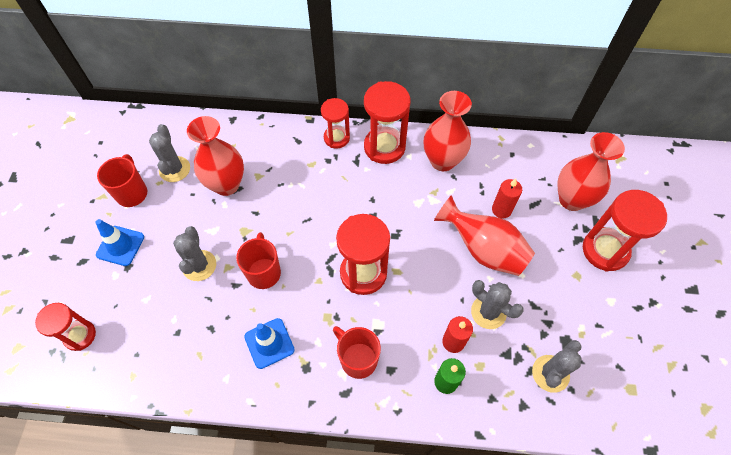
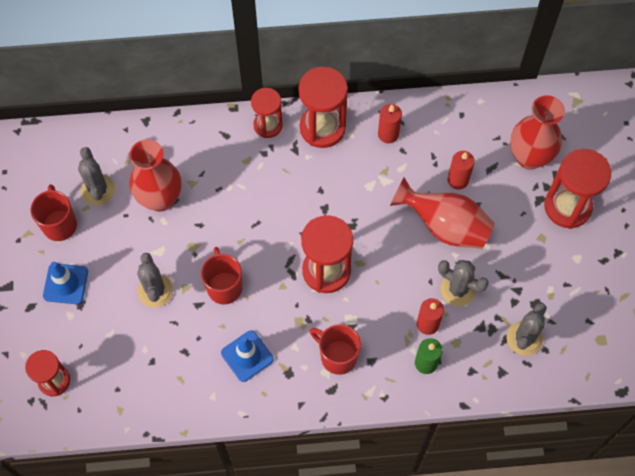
camera: 10 degrees left, 5 degrees up
red vase [424,91,472,171] -> red candle [378,104,402,143]

